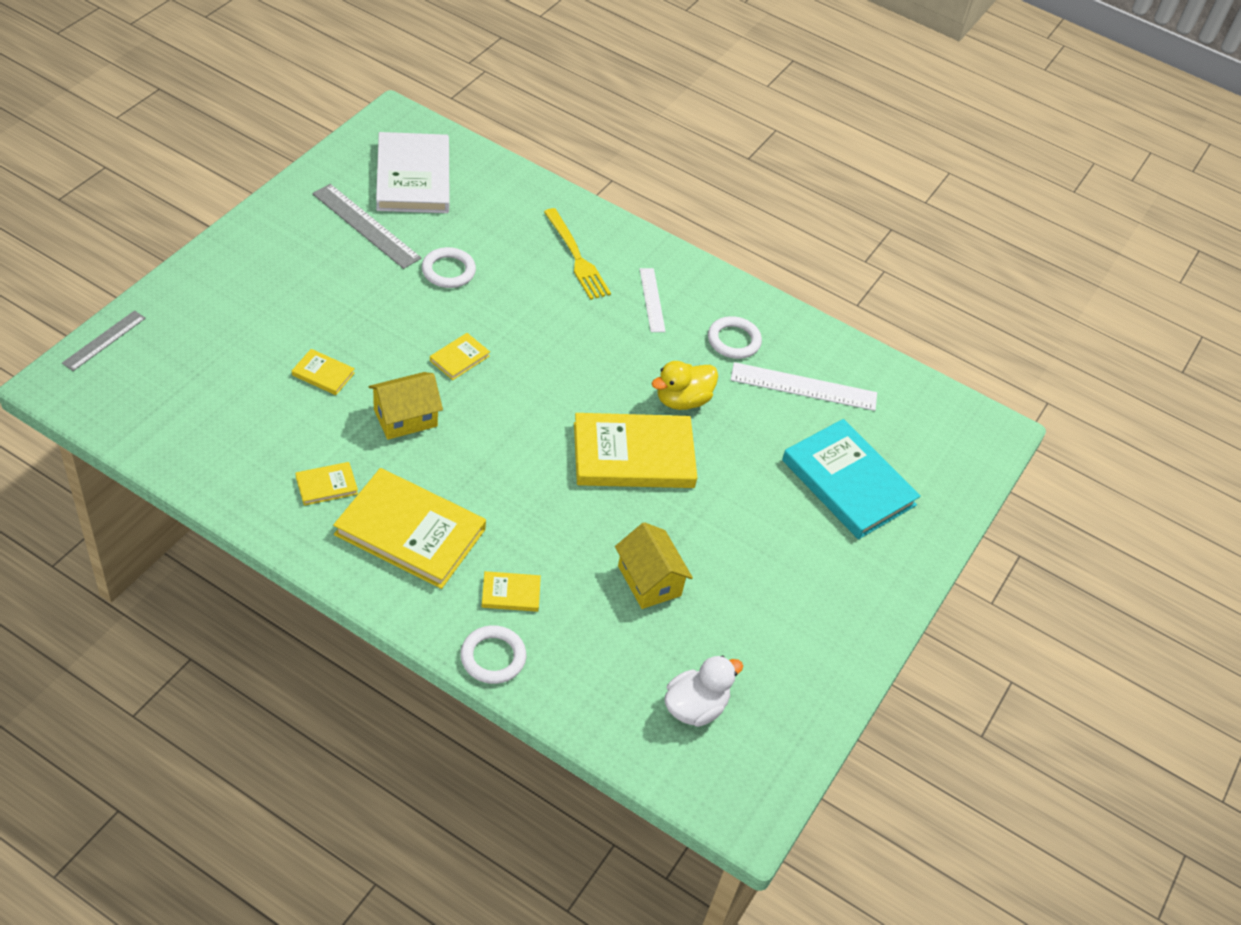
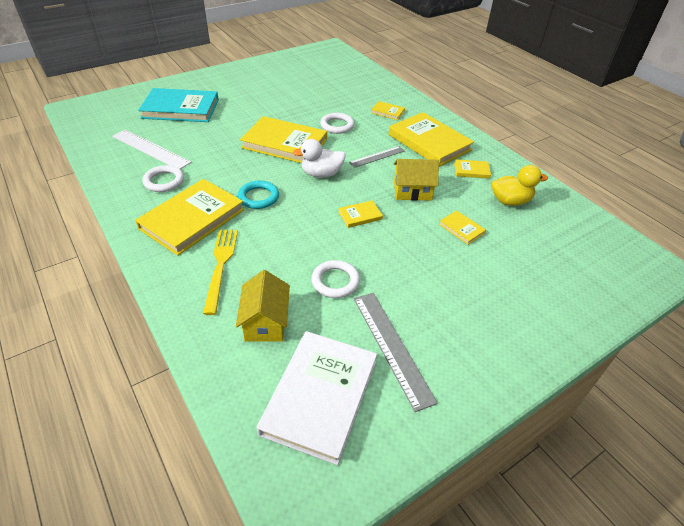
camera: 150 degrees left, 5 degrees down
grey ruler [62,310,146,371] -> grey ruler moved to [349,146,405,168]
white ring [460,625,526,684] -> white ring moved to [320,113,354,134]
yellow house [615,522,693,609] -> yellow house moved to [236,270,290,342]
white ruler [640,268,666,332] -> yellow book [135,179,244,256]
yellow duck [652,361,718,410] -> yellow duck moved to [492,165,548,206]
white duck [665,655,743,727] -> white duck moved to [293,139,346,178]
turquoise book [782,419,921,539] -> turquoise book turned 75 degrees counterclockwise [138,88,219,122]
none -> turquoise ring [238,181,279,209]

